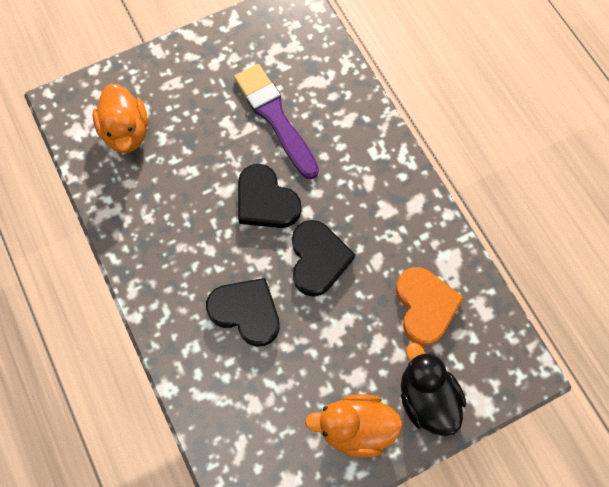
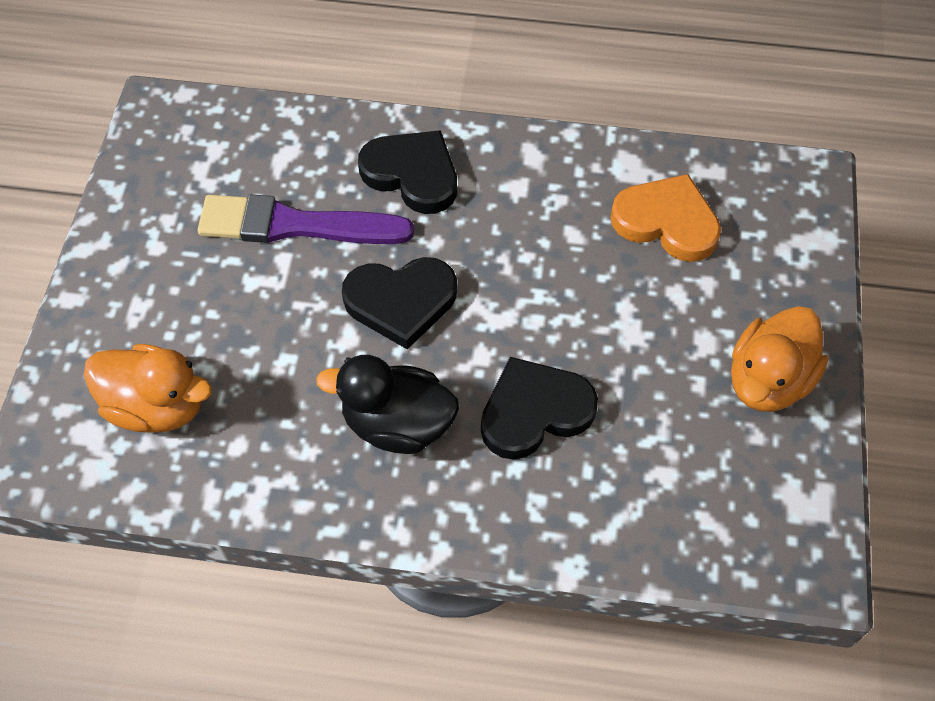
camera: 55 degrees left, 10 degrees down
black heart [292,220,355,297] -> black heart moved to [358,130,457,214]
black duck [401,343,466,436] -> black duck moved to [316,355,459,454]

